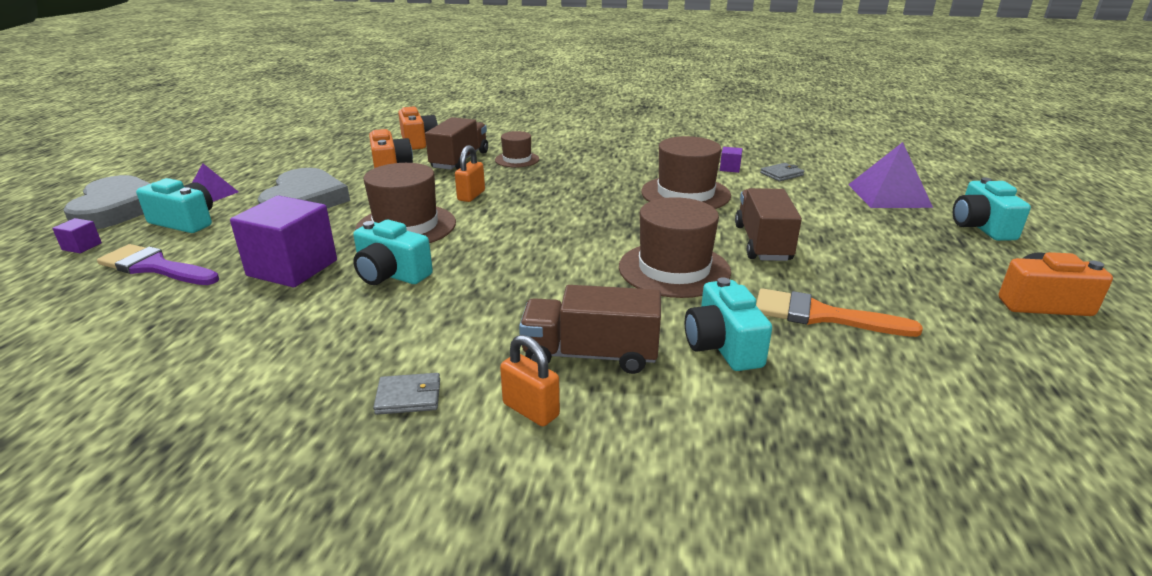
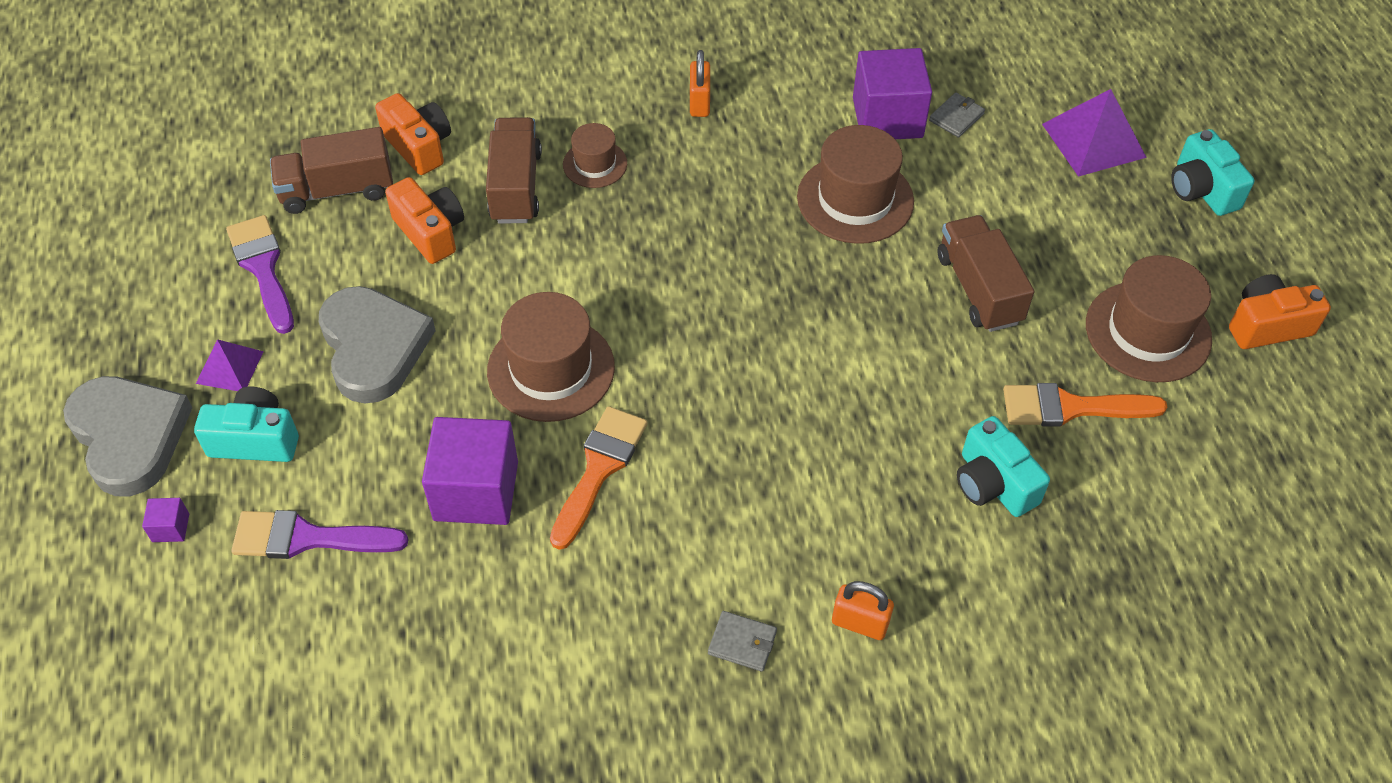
camera: 20 degrees left, 25 degrees up
turquoise camera [353,220,433,285] -> orange brush [550,406,647,550]
grey wallet [373,373,440,415] -> grey wallet turned 45 degrees clockwise [708,611,777,672]
orange padlock [455,145,485,202] -> orange padlock moved to [690,50,710,117]
brown truck [519,285,661,374] -> brown truck moved to [270,127,393,214]
brown hat [619,197,731,298] -> brown hat moved to [1086,255,1212,382]
purple cube [720,147,743,173] -> purple cube [853,48,932,139], size x2.38
none -> purple brush [226,215,294,334]

